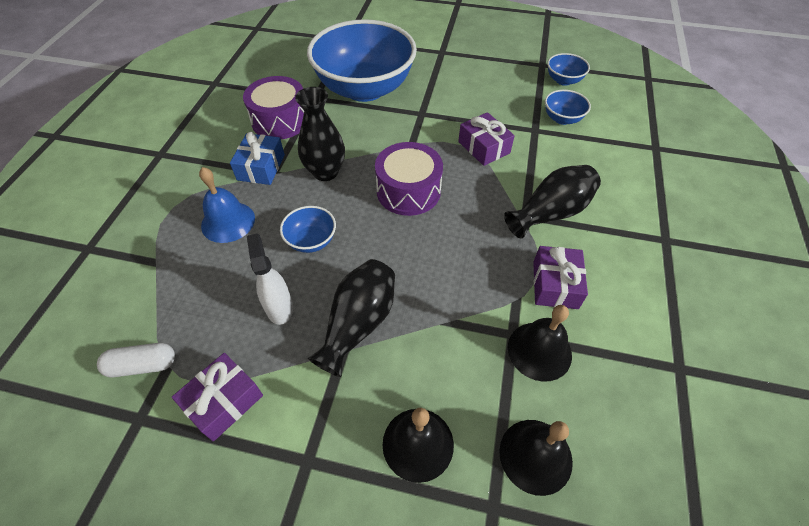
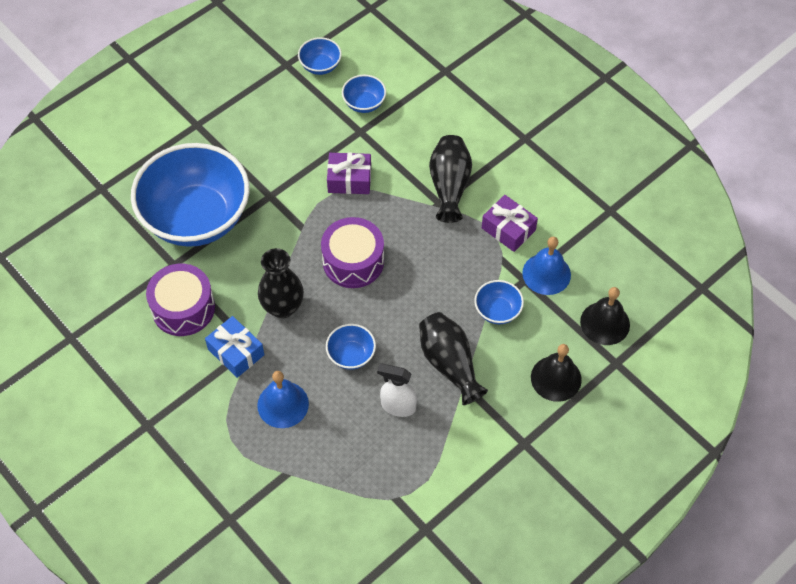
camera: 55 degrees left, 5 degrees up
white capsule [97,343,175,377] -> none
purple gift [172,353,263,441] -> none
black bell [508,305,572,382] -> blue bell [522,237,571,295]
none -> blue bowl [474,280,524,324]

